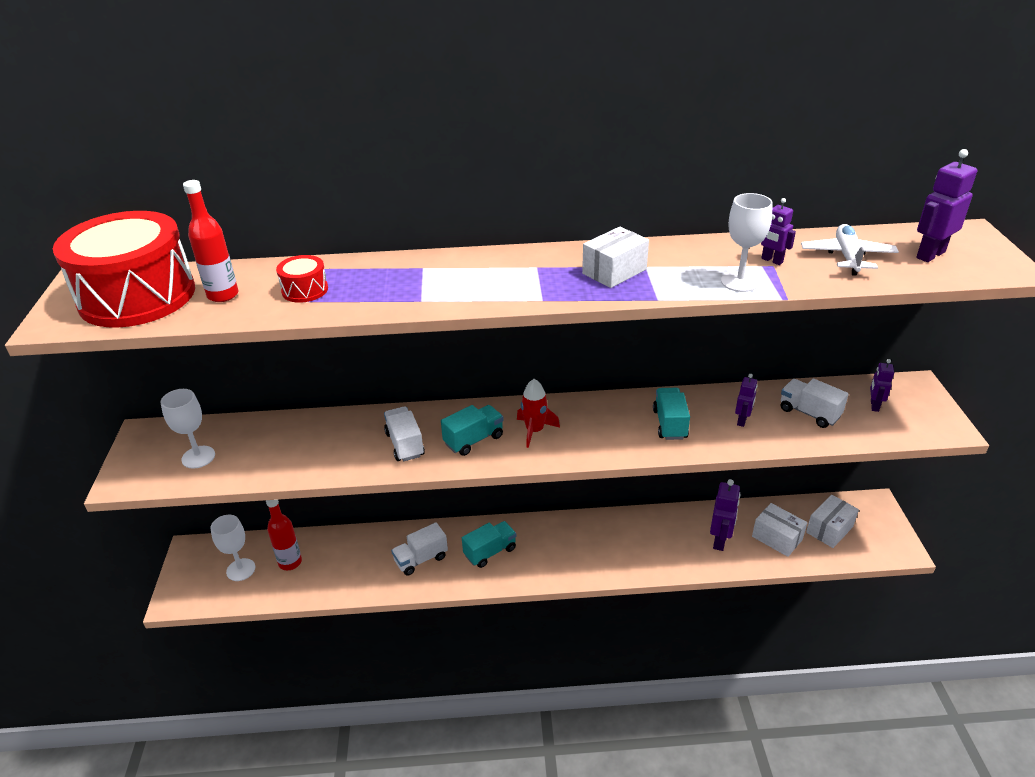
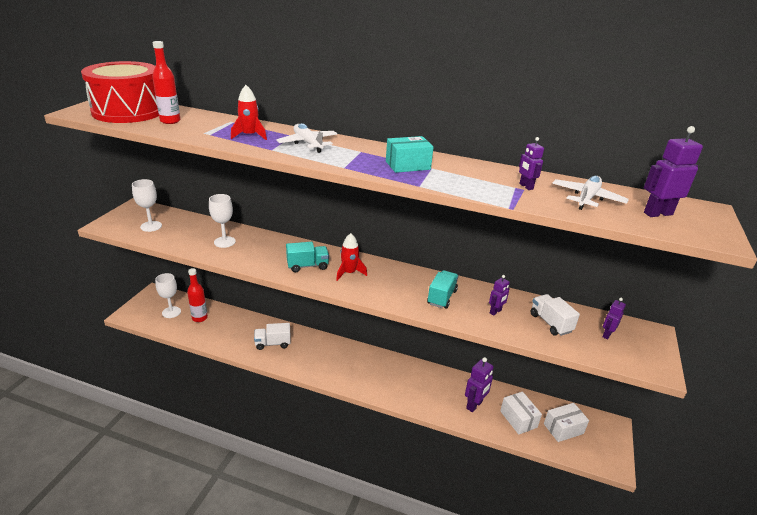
camera: 20 degrees right, 5 degrees down
red drum [276,255,328,303] -> none
white truck [384,407,425,462] -> none
turquoise truck [462,521,516,568] -> none
white box [582,227,649,288] -> turquoise box [386,136,434,173]
white goblet [721,193,773,292] -> white goblet moved to [209,194,236,248]
none -> red rocket [231,85,267,140]
none -> white plane [276,123,338,153]

